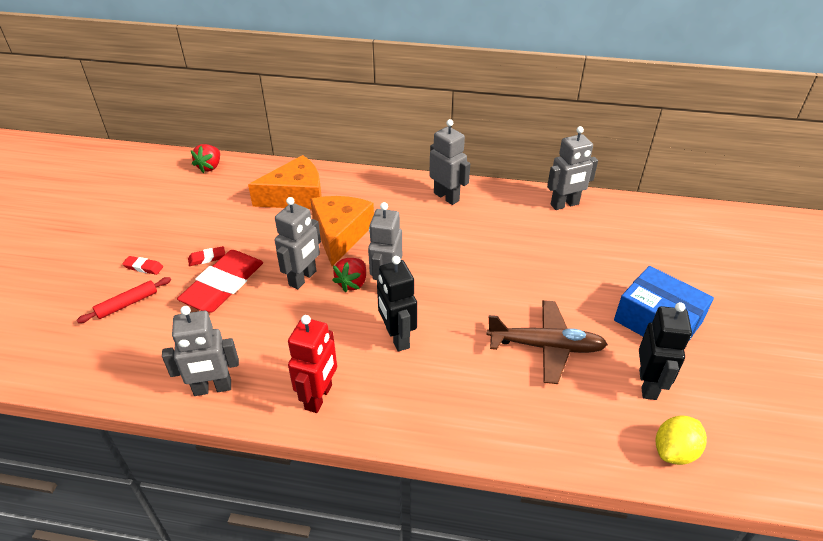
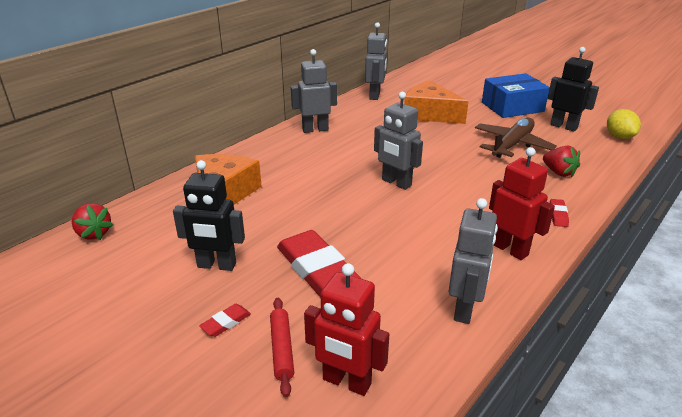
camera: 60 degrees left, 10 degrees down
red eraser [188,246,225,266] -> red eraser moved to [550,199,569,227]
grey robot [274,197,321,289] -> none
orange cheese [310,196,374,266] -> orange cheese moved to [404,80,469,124]
red strawberry [332,258,366,292] -> red strawberry moved to [543,146,580,178]
black robot [377,256,417,352] -> black robot moved to [173,160,245,271]
none -> red robot [304,263,389,396]

